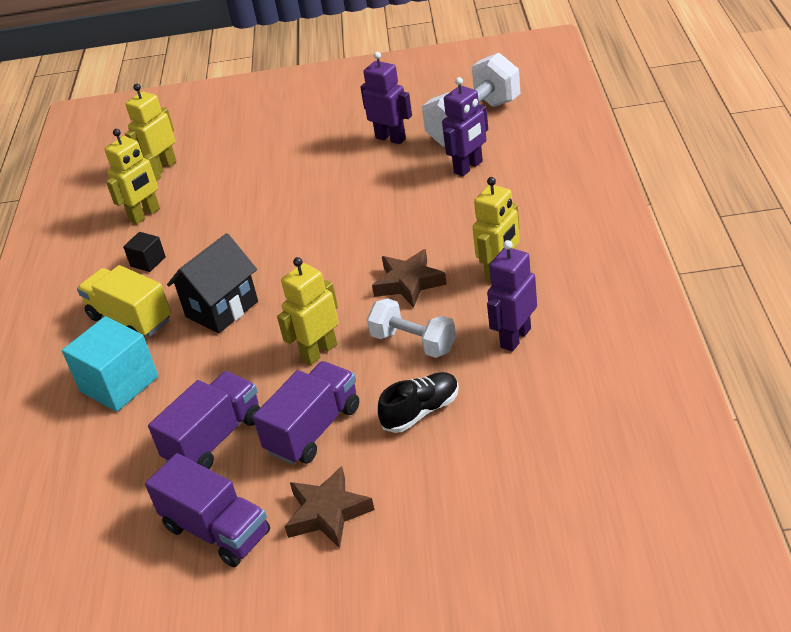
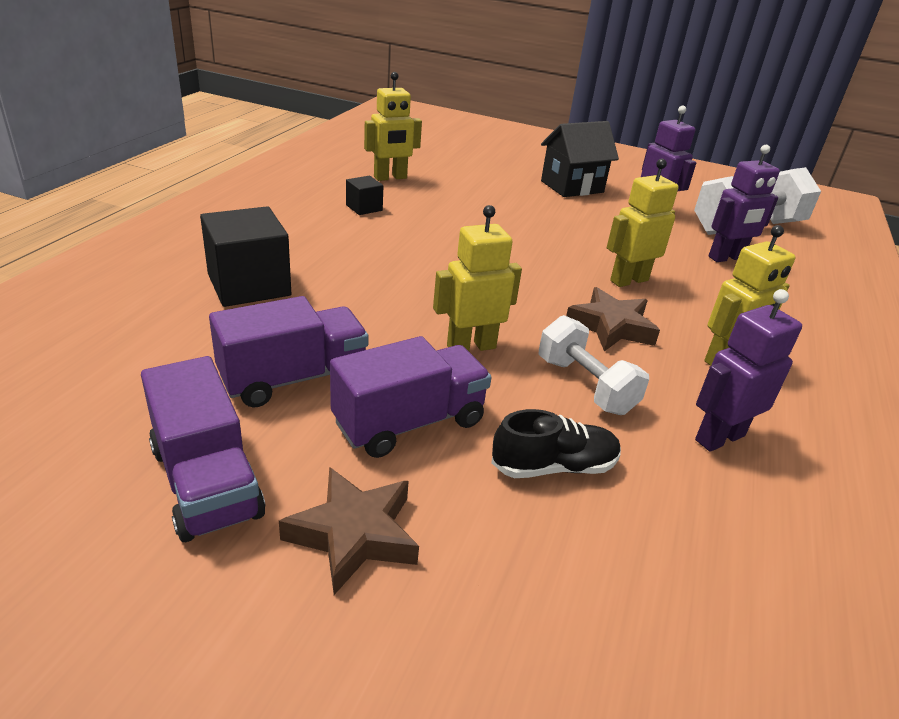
camera: 15 degrees right, 5 degrees down
turquoise cube [62,316,158,412] -> black cube [200,206,291,307]
yellow truck [77,265,171,337] -> none
yellow robot [125,84,176,173] -> yellow robot moved to [607,159,678,287]
black house [167,233,258,334] -> black house moved to [541,121,619,197]

